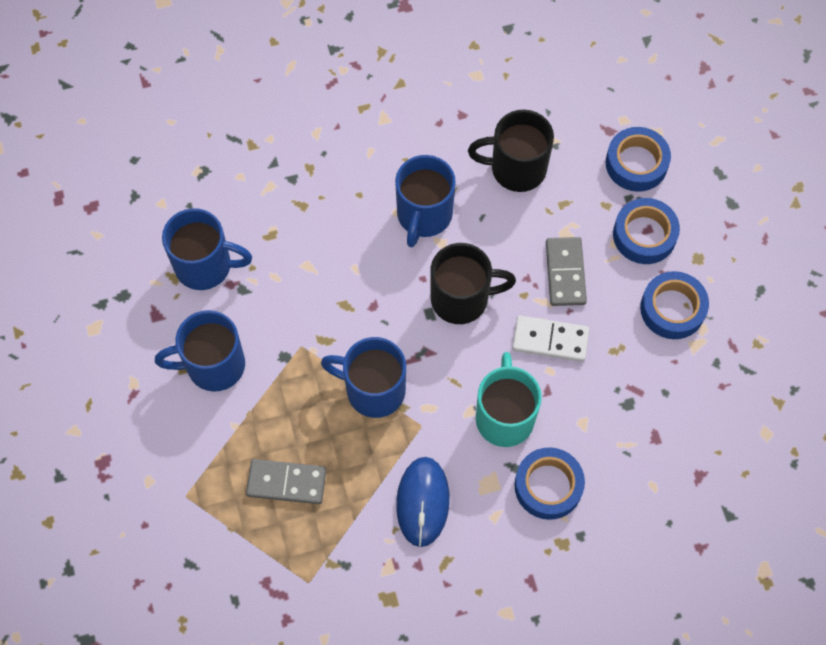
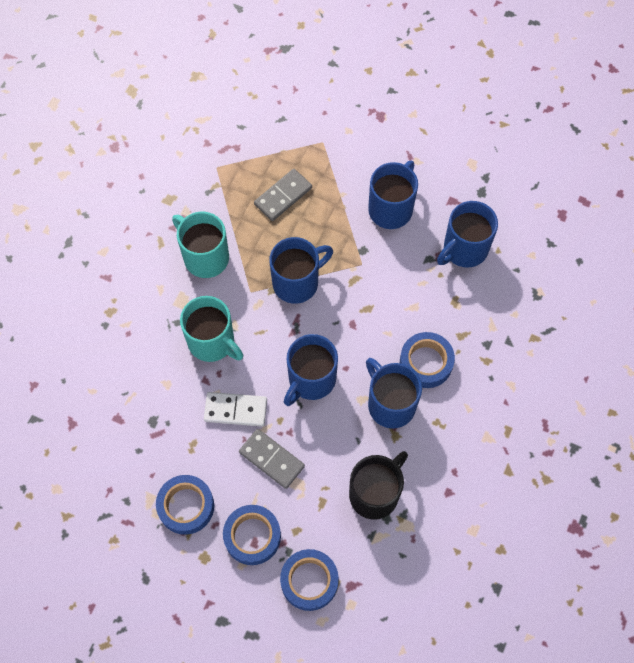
camera: 130 degrees right, 0 degrees up
blue mouse [396,457,450,547] -> turquoise mug [172,212,229,278]
black mug [430,243,516,324] -> blue mug [284,334,338,406]
white domino [512,316,590,362] -> white domino turned 45 degrees clockwise [204,392,267,427]
blue tape [515,447,585,520] -> blue tape moved to [400,332,455,388]

